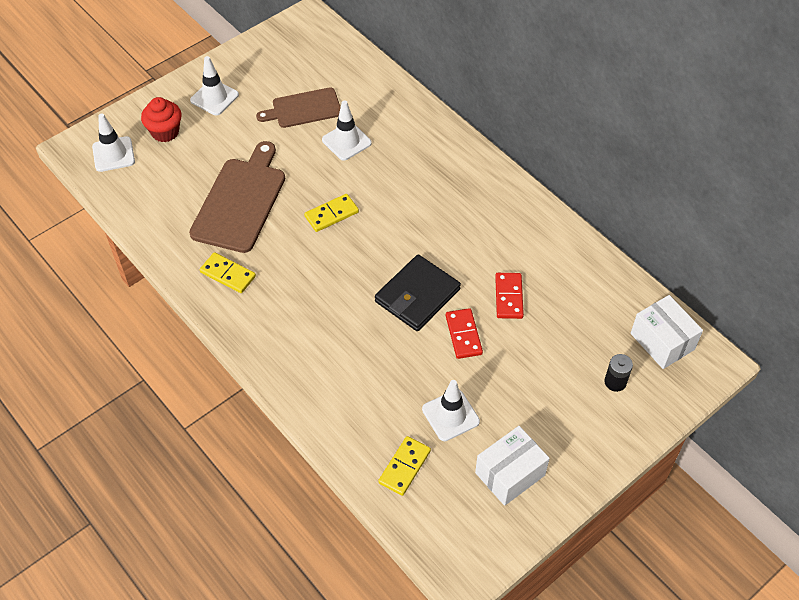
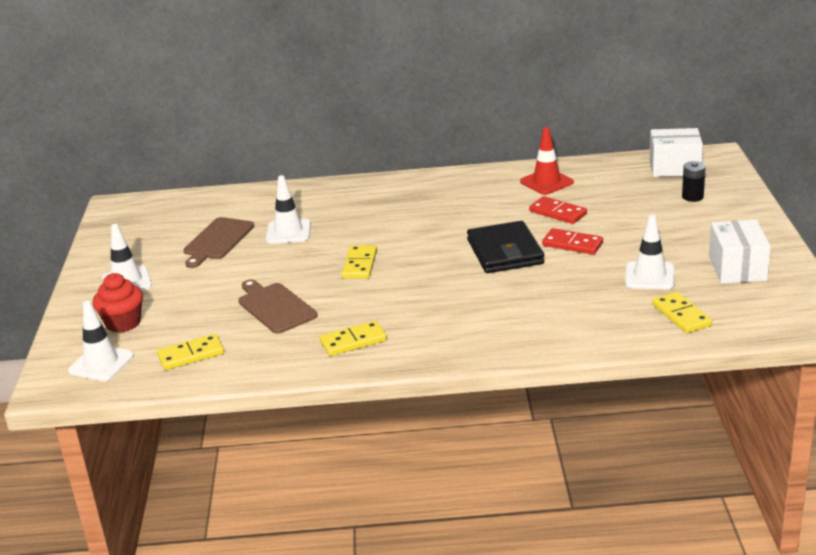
camera: 50 degrees left, 25 degrees down
brown cutting board [189,141,285,253] -> brown cutting board [238,279,317,334], size x0.64
none -> yellow domino [157,334,224,370]
none -> red traffic cone [520,127,574,195]

